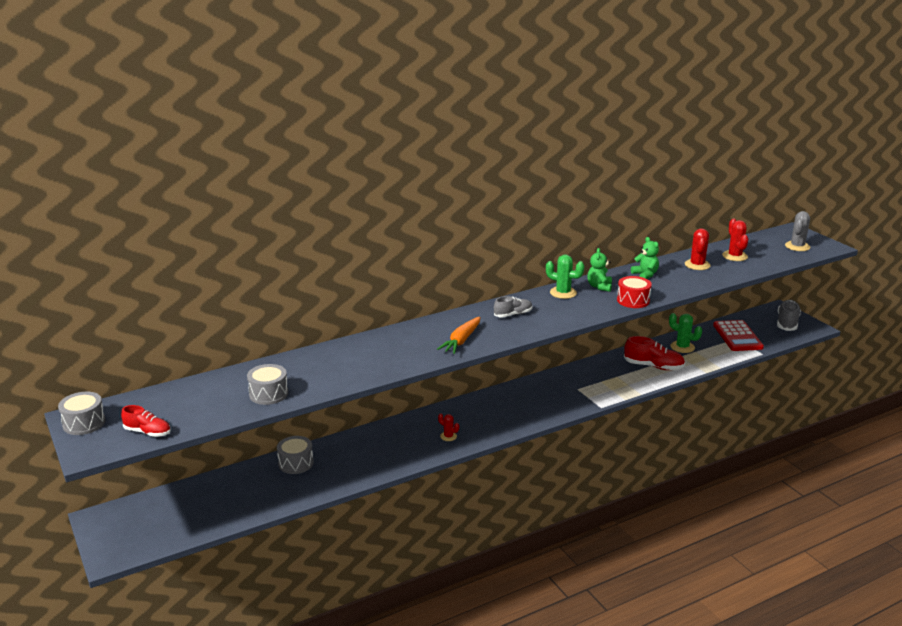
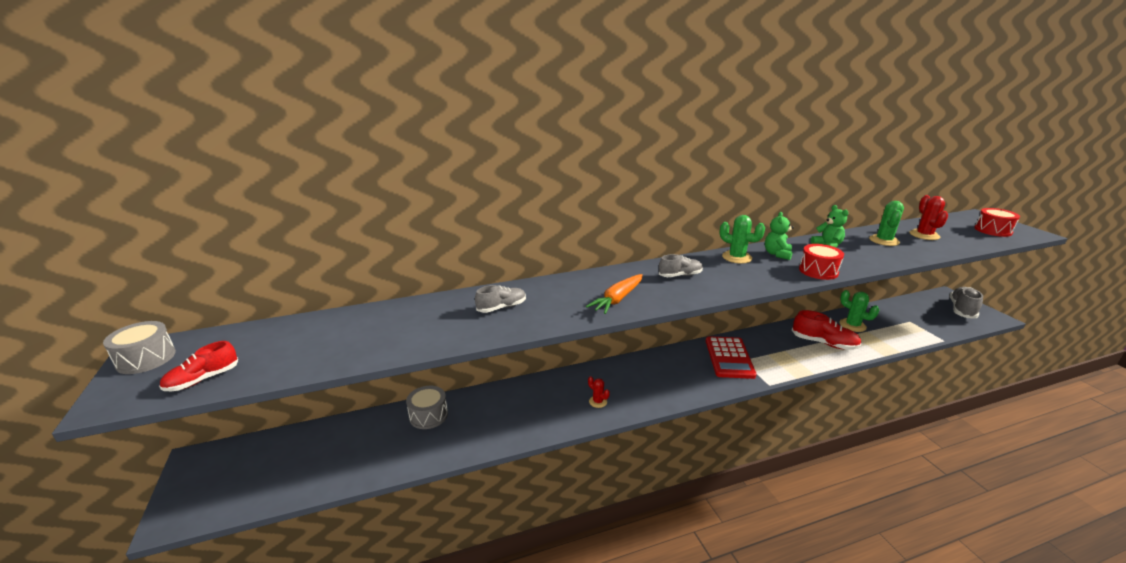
camera: 10 degrees right, 0 degrees up
red shoe [121,405,171,437] -> red shoe turned 105 degrees clockwise [159,341,238,391]
grey drum [247,364,288,405] -> none
red cactus [685,228,711,270] -> green cactus [869,201,904,246]
red calculator [713,320,764,351] -> red calculator moved to [706,336,756,379]
grey cactus [785,211,810,251] -> red drum [974,208,1020,237]
none -> grey shoe [475,285,526,313]

